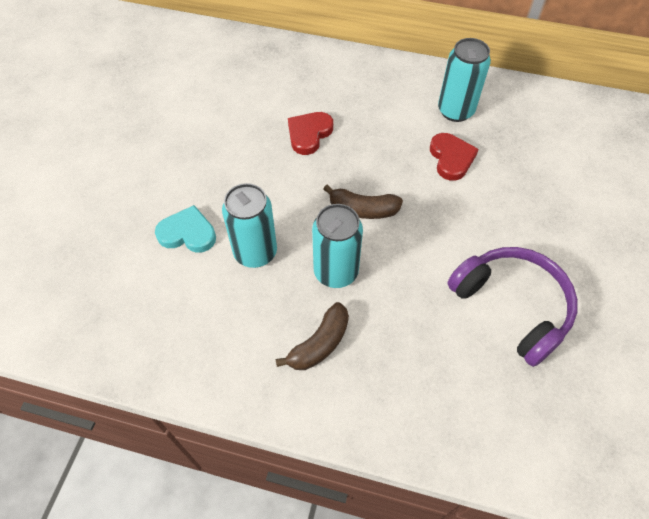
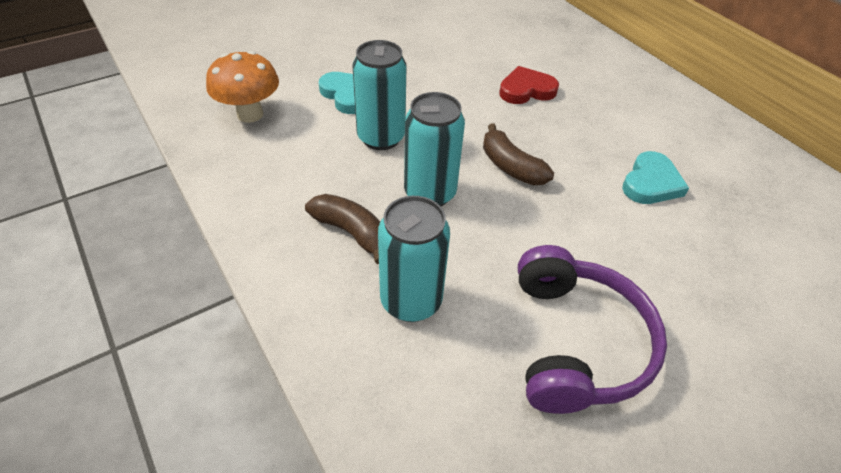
camera: 40 degrees right, 10 degrees down
brown banana [276,302,349,370] -> brown banana turned 135 degrees counterclockwise [305,194,380,264]
red heart [430,133,479,181] -> turquoise heart [622,151,689,204]
turquoise can [438,38,491,122] -> turquoise can moved to [378,196,450,322]
none -> orange mushroom [206,51,279,123]

